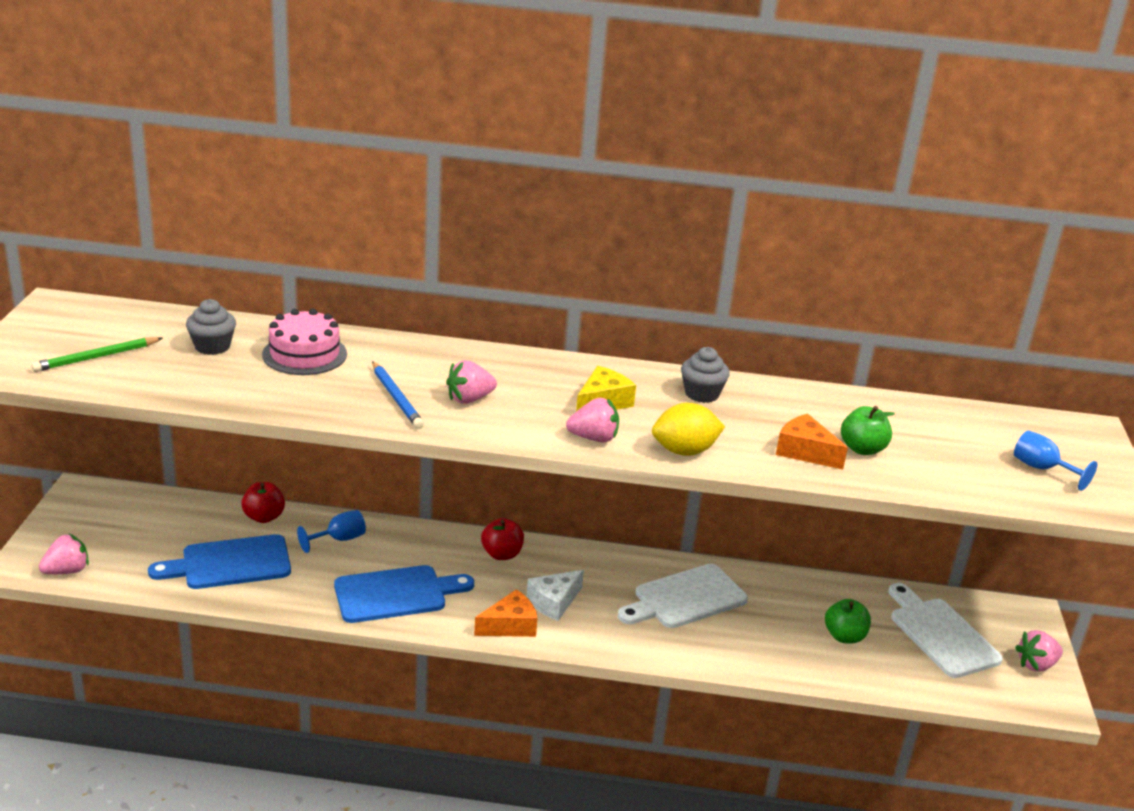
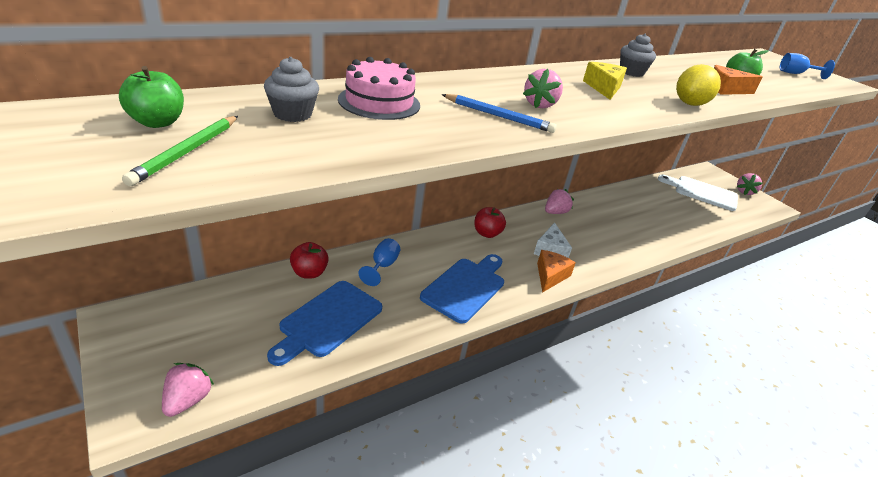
camera: 40 degrees left, 5 degrees up
pink strawberry [566,398,619,442] -> pink strawberry moved to [545,189,574,214]
white cutting board [618,564,748,628] -> none
green apple [825,599,871,644] -> green apple moved to [119,66,184,128]

